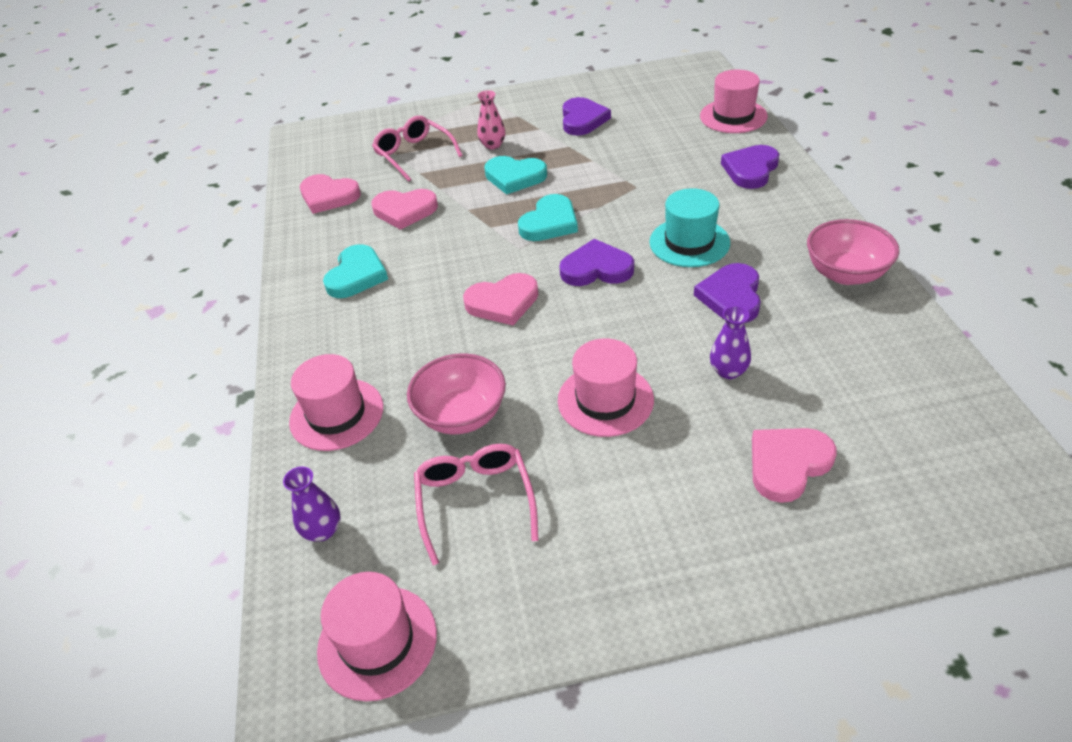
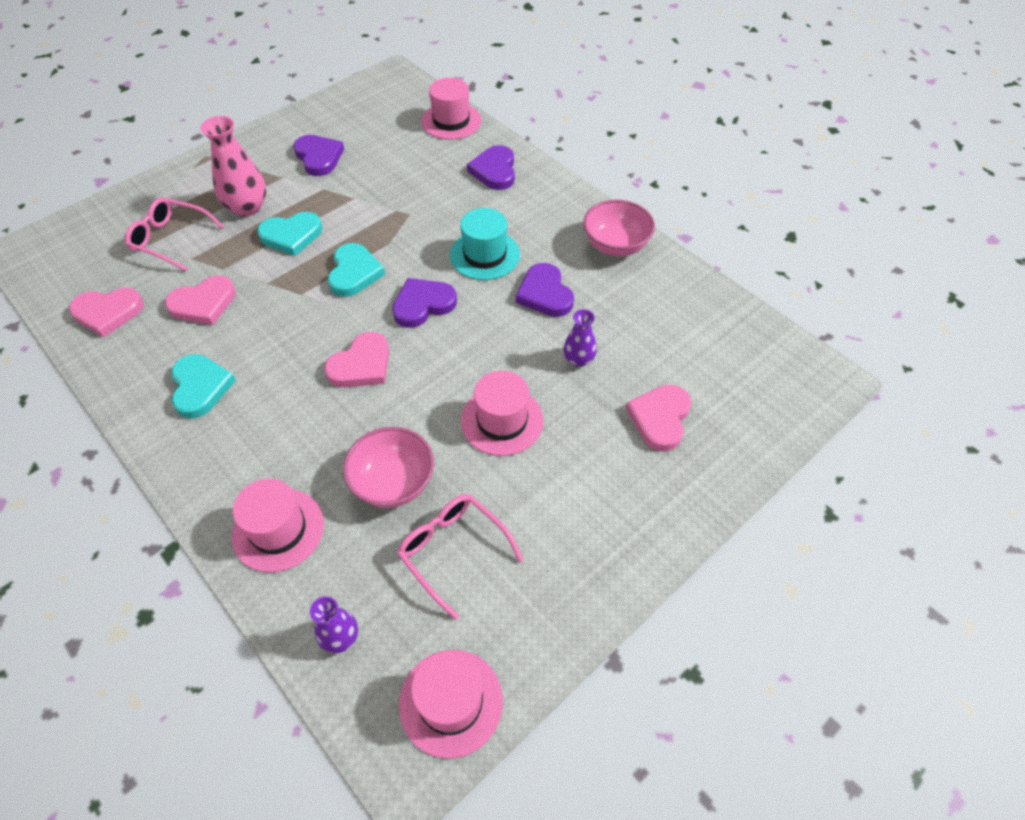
camera: 35 degrees left, 10 degrees up
pink vase [477,90,505,150] -> pink vase [200,116,266,216], size x1.72

